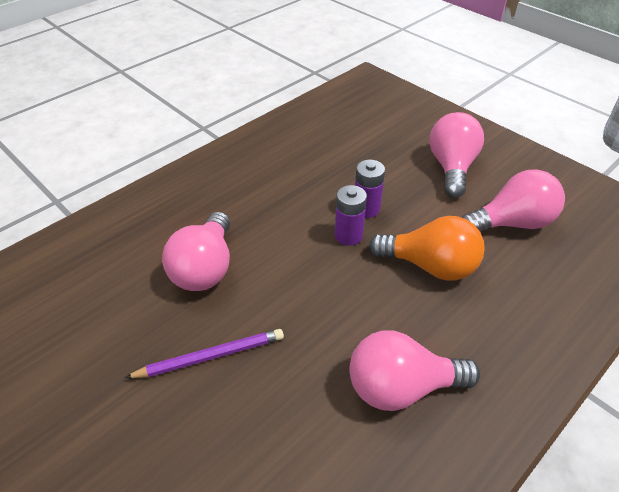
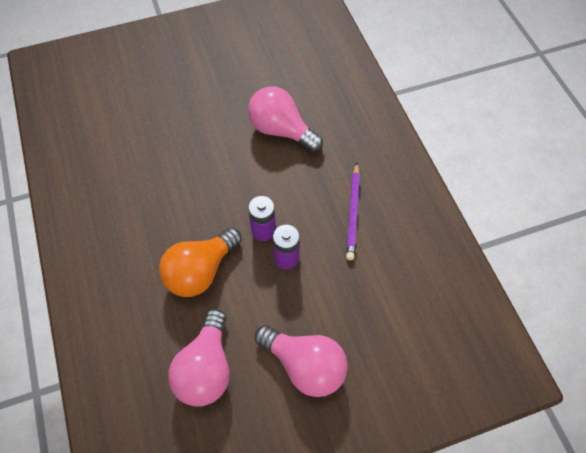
camera: 115 degrees right, 15 degrees up
purple pencil [124,329,284,378] -> purple pencil moved to [346,163,360,260]
pink light bulb [349,330,480,411] -> none

